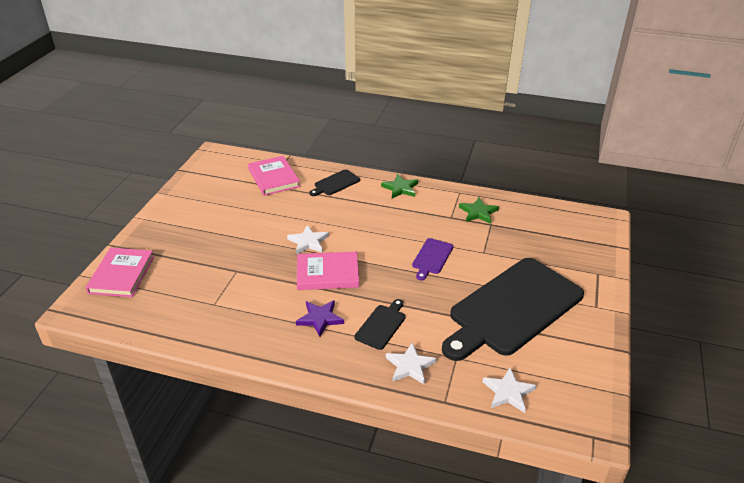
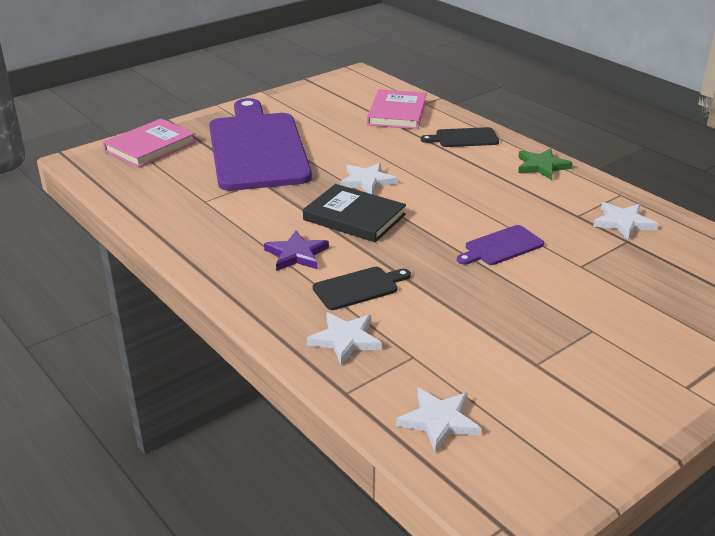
camera: 35 degrees right, 5 degrees down
pink book [297,252,359,290] -> black book [303,184,406,242]
black cutting board [442,258,584,361] -> none
green star [459,197,499,224] -> white star [593,202,658,240]
none -> purple cutting board [209,98,312,191]

